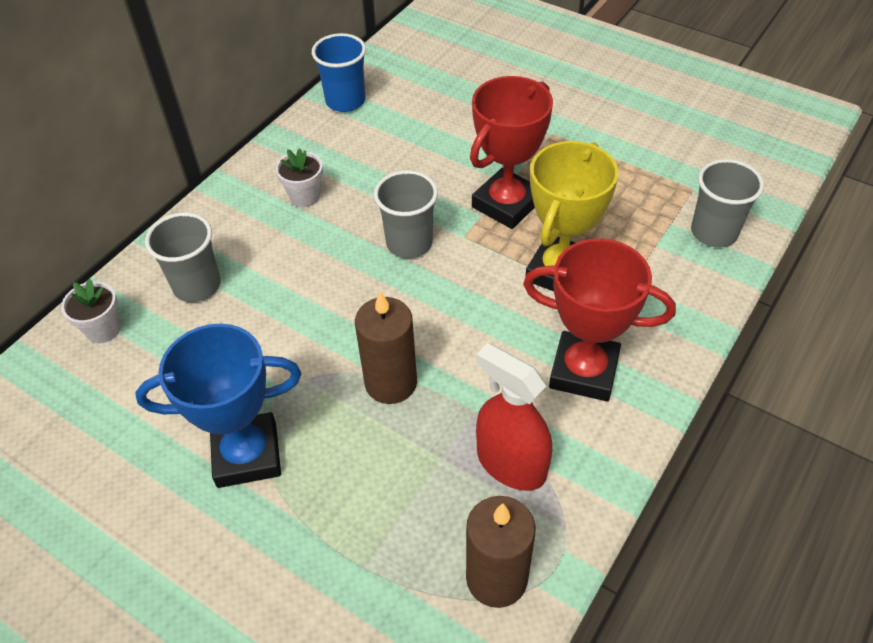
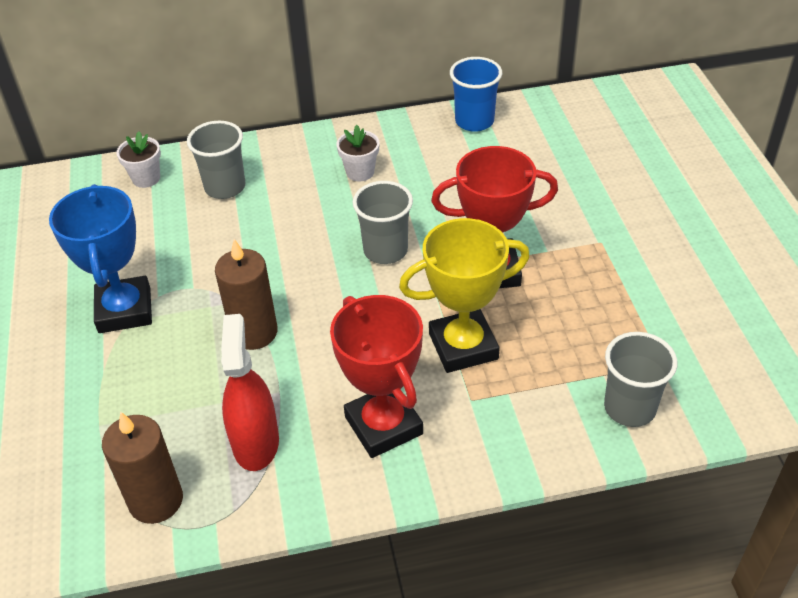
camera: 45 degrees right, 5 degrees down
blue trophy [135,323,301,488] -> blue trophy turned 45 degrees clockwise [49,184,152,333]

